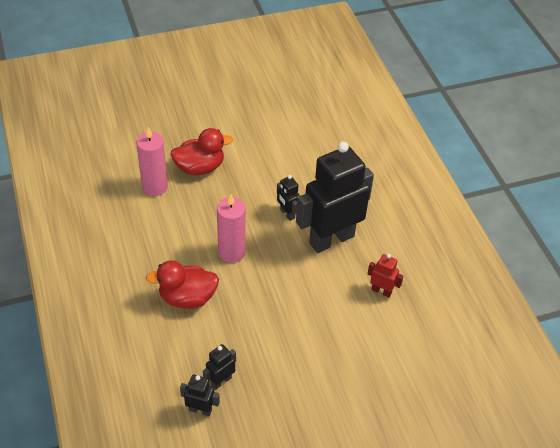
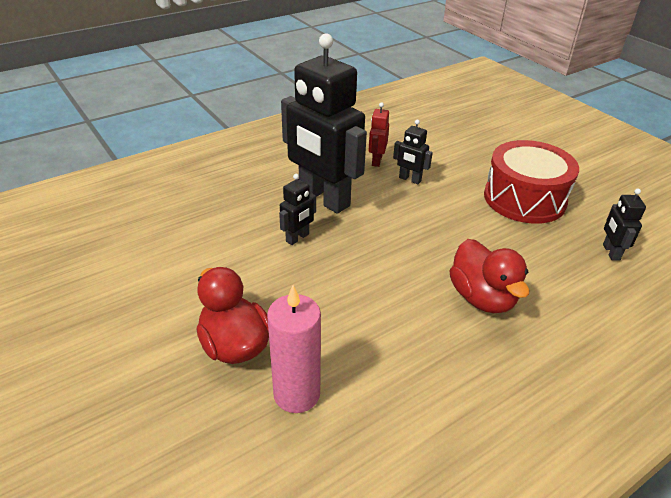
camera: 105 degrees left, 10 degrees down
black robot [203,344,236,390] -> black robot moved to [393,120,433,184]
pink candle [217,194,246,263] -> none
none -> red drum [484,140,579,224]

